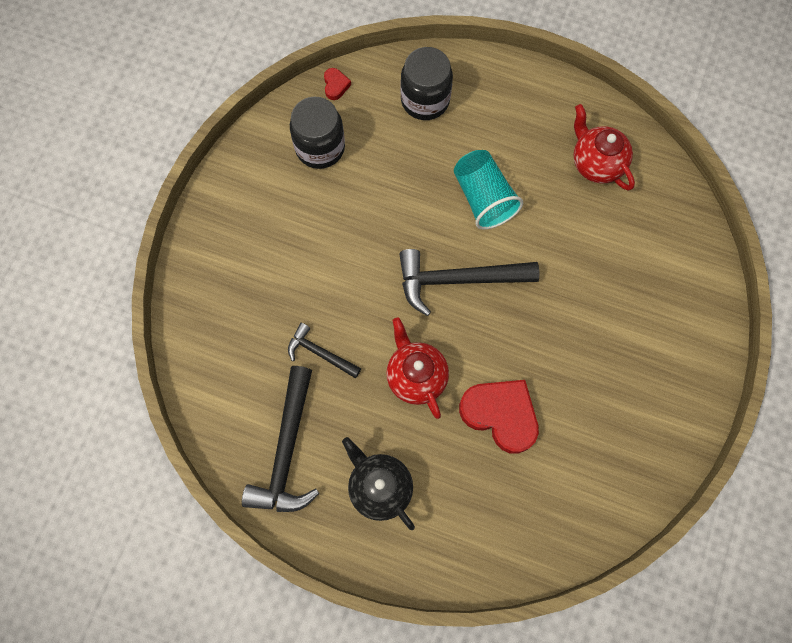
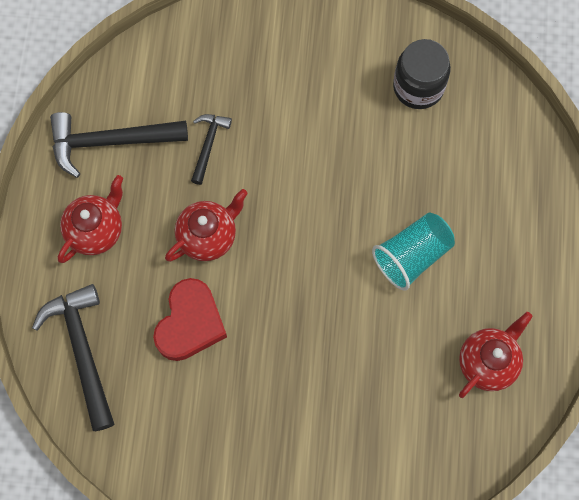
camera: 75 degrees right, 0 degrees up
red heart [324,68,351,100] -> none
black teapot [342,437,415,530] -> red teapot [58,175,123,263]
black hammer [399,249,539,316] -> black hammer moved to [32,284,114,431]
black jar [400,47,453,120] -> none

